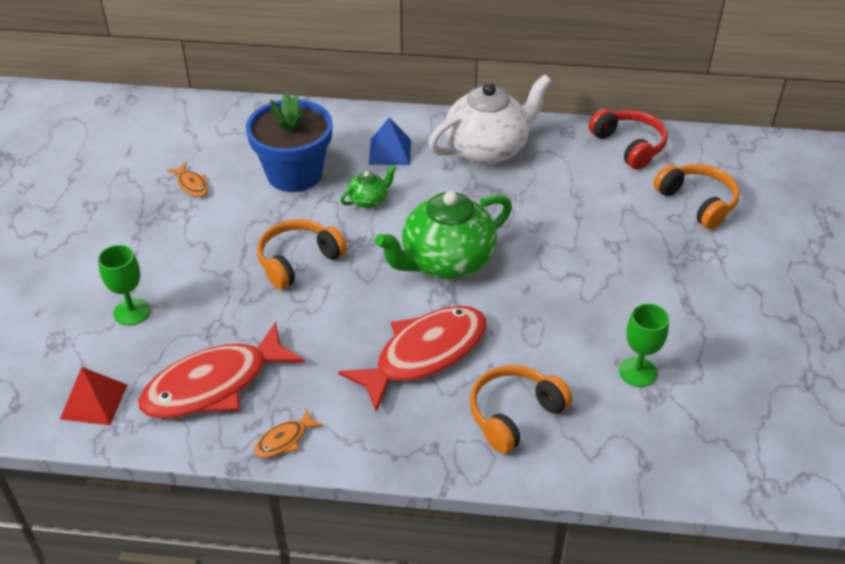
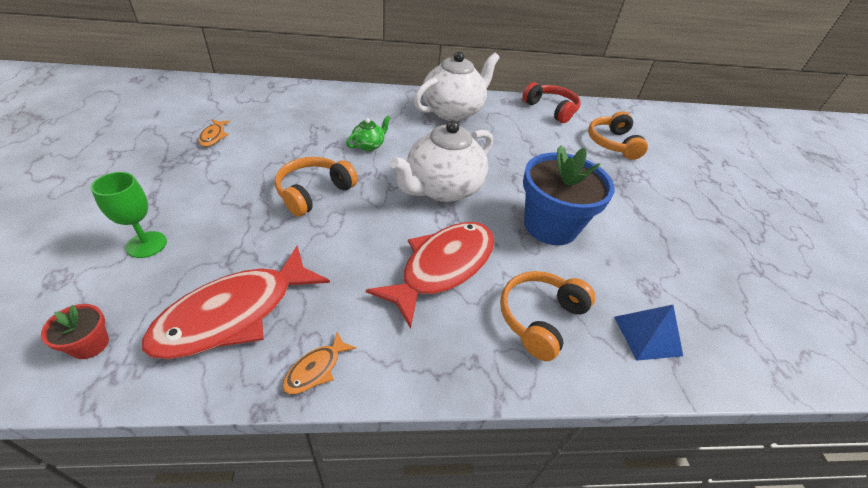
camera: 15 degrees left, 0 degrees up
red pyramid [60,367,128,425] -> red flower pot [41,304,109,359]
orange fish [167,163,208,197] -> orange fish turned 45 degrees clockwise [198,119,230,147]
blue flower pot [246,92,333,192] -> blue flower pot moved to [523,145,615,245]
blue pyramid [369,117,411,165] -> blue pyramid moved to [614,305,683,361]
green teapot [375,191,512,279] -> white teapot [390,120,493,202]
green goblet [619,303,669,387] -> none
orange headphones [653,164,740,229] -> orange headphones turned 135 degrees counterclockwise [588,111,648,160]

